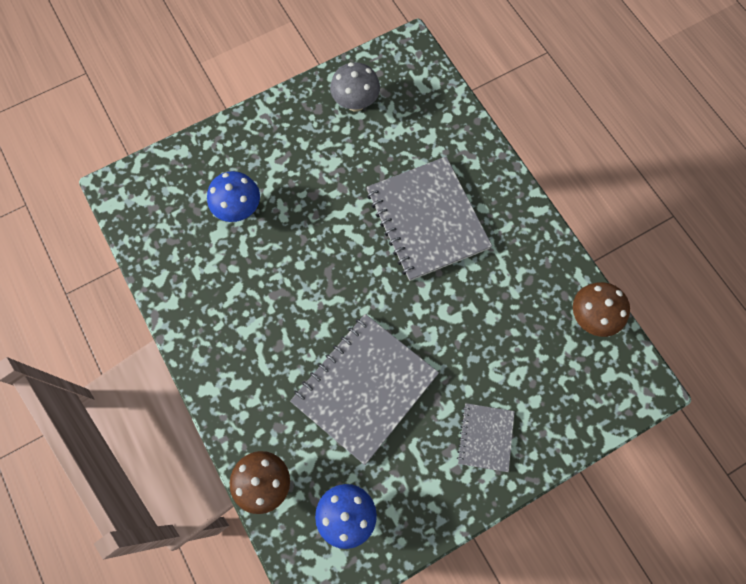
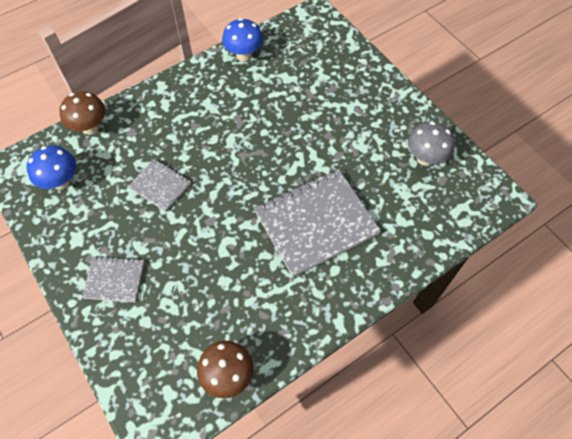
camera: 85 degrees right, 10 degrees down
blue mushroom [207,171,260,222] -> blue mushroom moved to [222,18,263,61]
grey notebook [290,314,439,465] -> grey notebook [128,159,191,212], size x0.51

